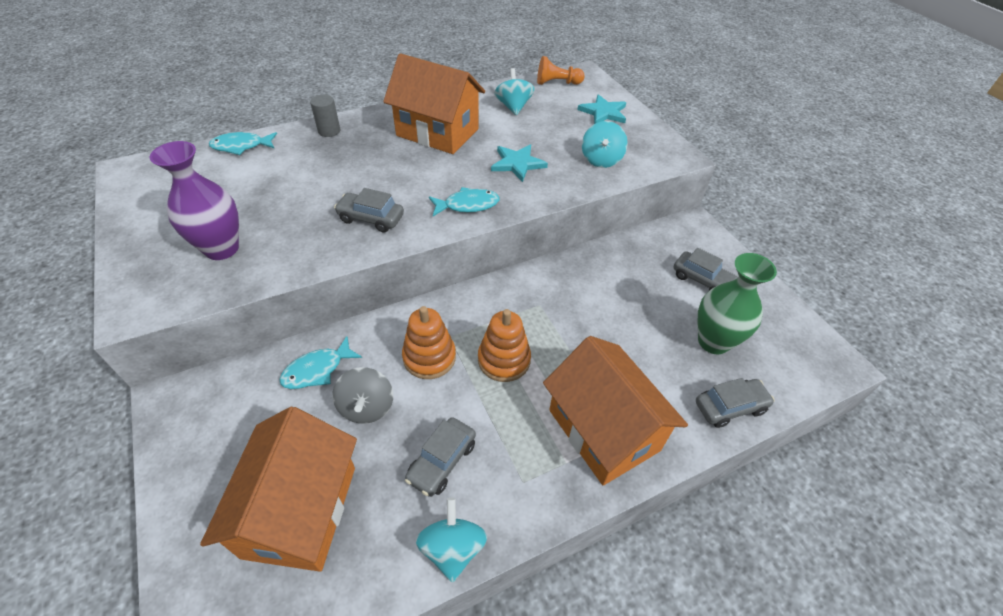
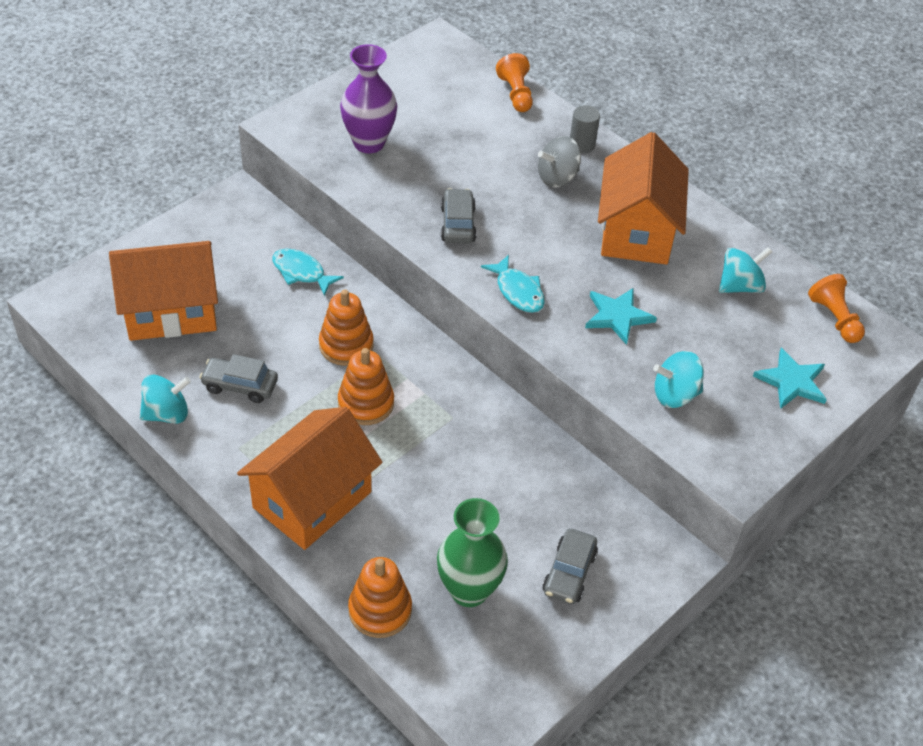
camera: 70 degrees right, 0 degrees up
turquoise fish [209,132,277,155] -> orange pawn [496,53,533,112]
grey spinning top [332,367,393,424] -> grey spinning top moved to [538,136,581,188]
grey car [696,378,775,428] -> orange stacking toy [348,557,412,638]

